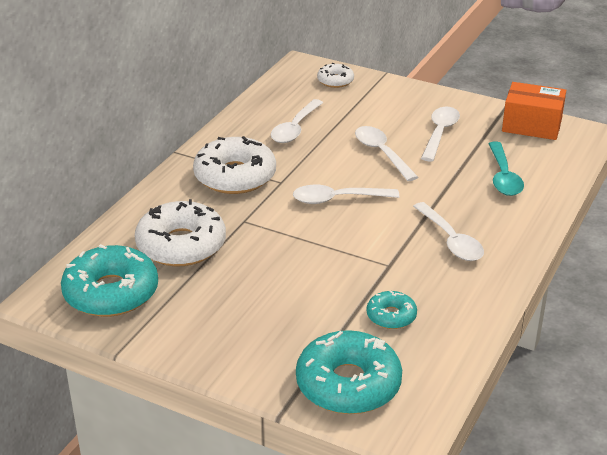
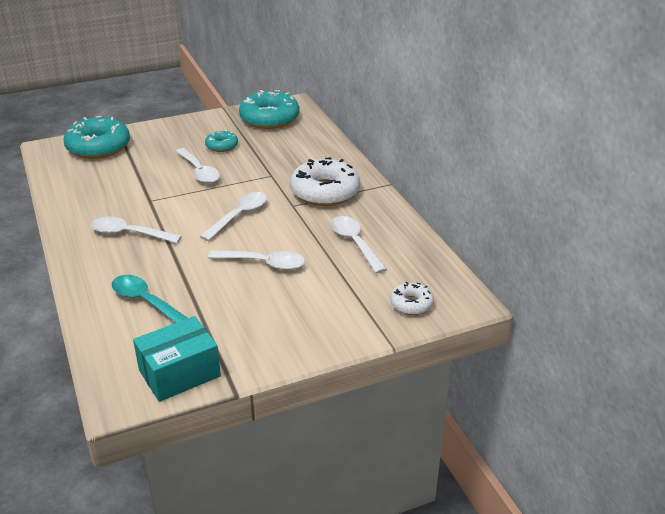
camera: 130 degrees right, 0 degrees up
white donut [135,199,226,266] -> none
turquoise donut [366,291,417,329] -> turquoise donut moved to [205,130,238,152]
white spoon [421,106,460,162] -> white spoon moved to [176,148,220,183]
orange box [502,82,566,140] -> turquoise box [133,316,221,402]

